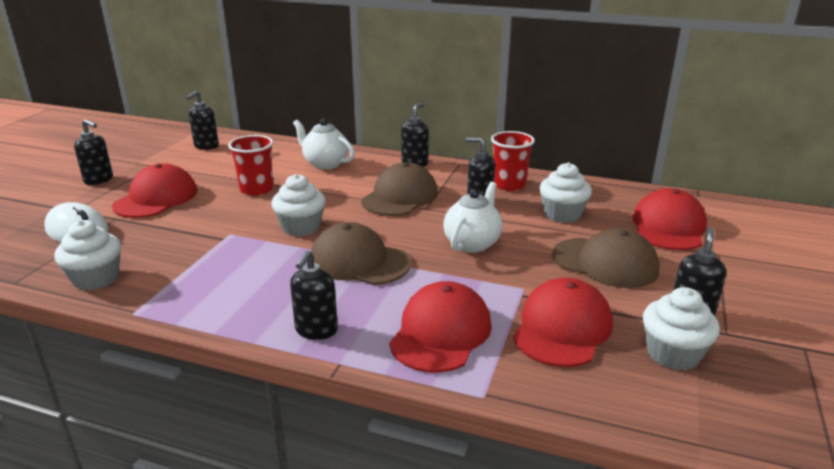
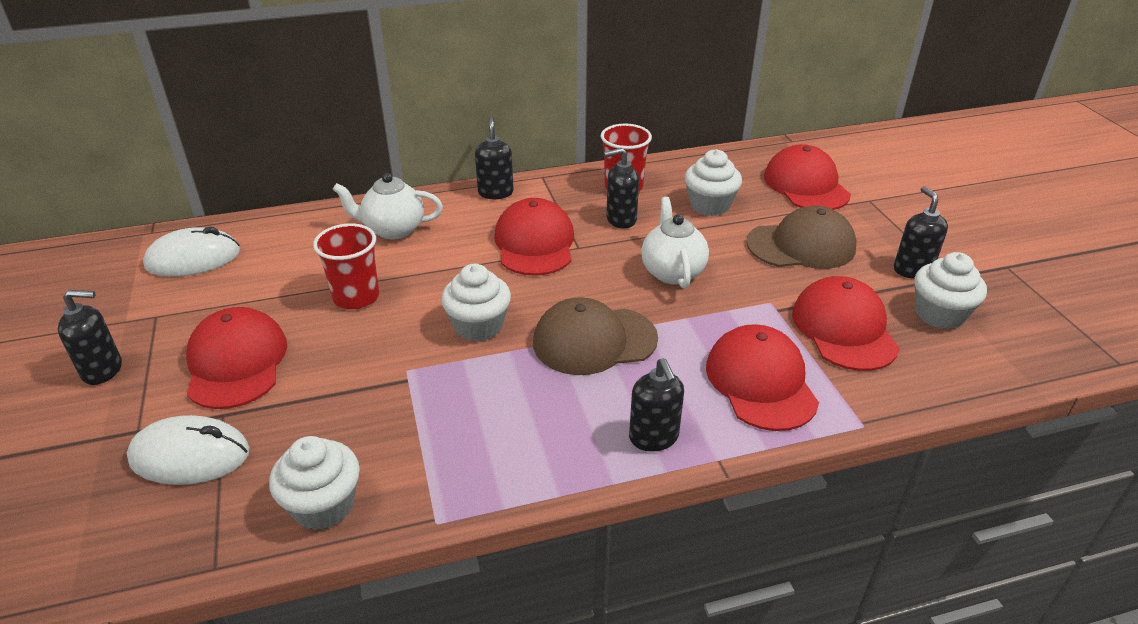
camera: 35 degrees left, 10 degrees up
black soap dispenser [186,91,219,150] -> white mouse [143,227,240,277]
brown cap [361,162,438,216] -> red cap [494,198,574,276]

